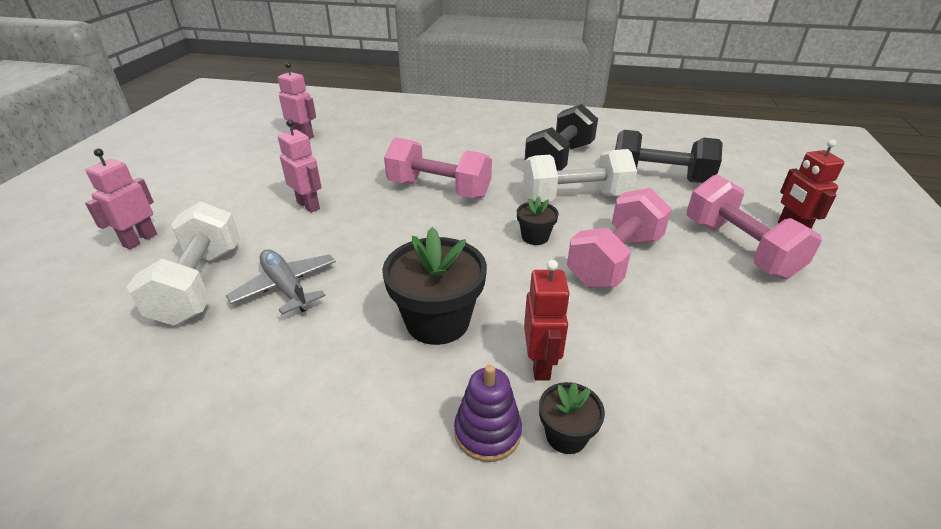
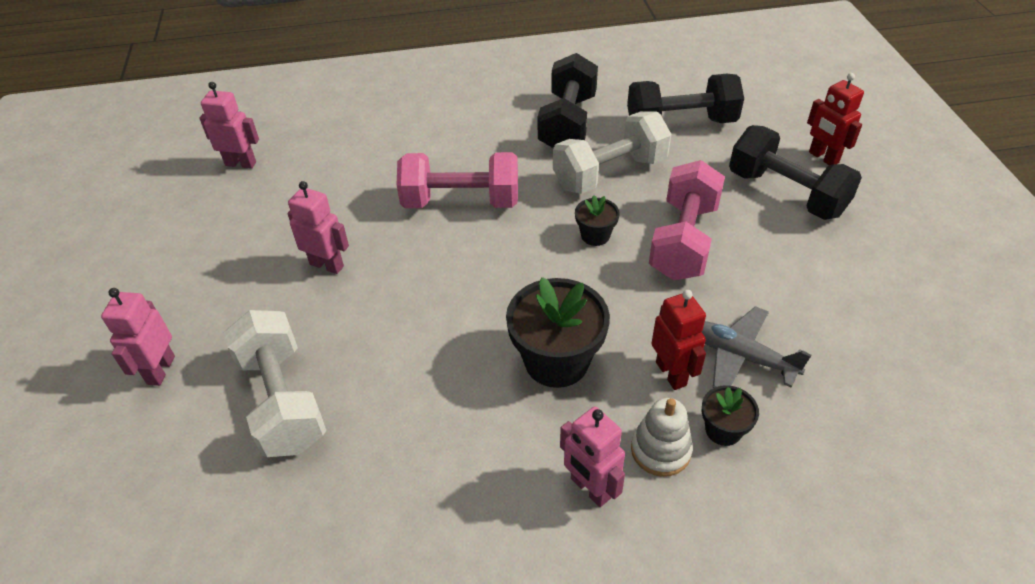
camera: 20 degrees left, 10 degrees up
grey plane [226,249,336,314] -> grey plane moved to [702,306,811,388]
purple stacking toy [454,365,522,462] -> white stacking toy [631,398,693,477]
pink dumbbell [687,174,822,279] -> black dumbbell [729,125,862,220]
none -> pink robot [560,407,625,507]

